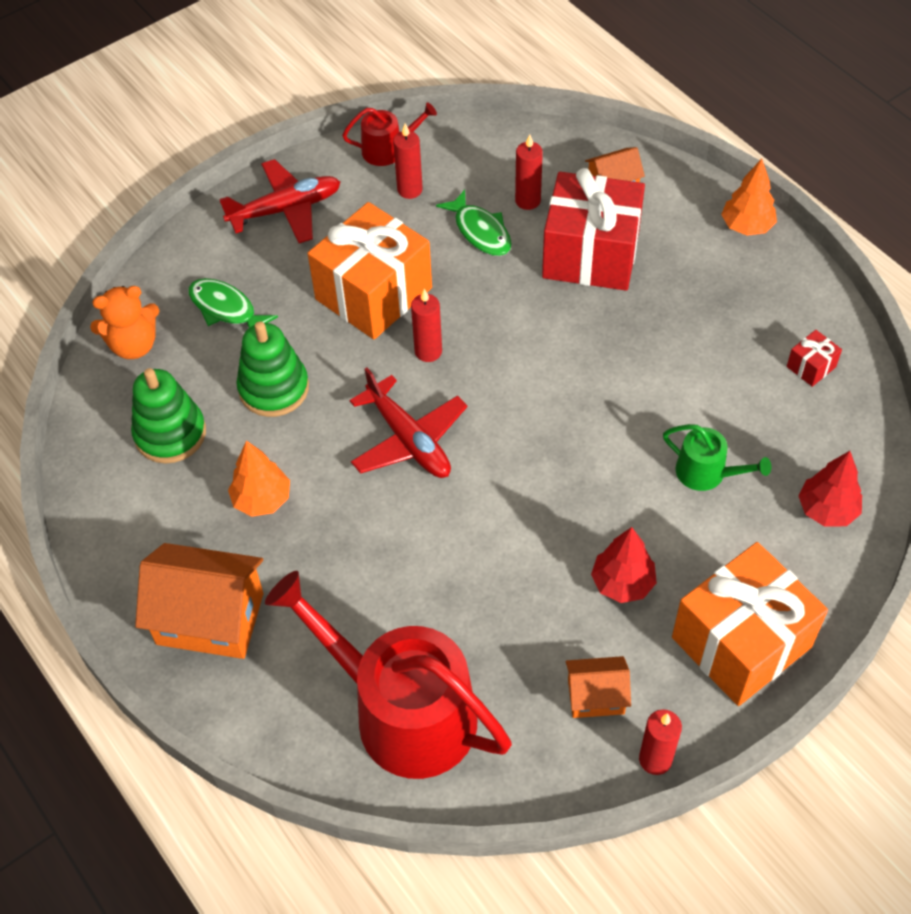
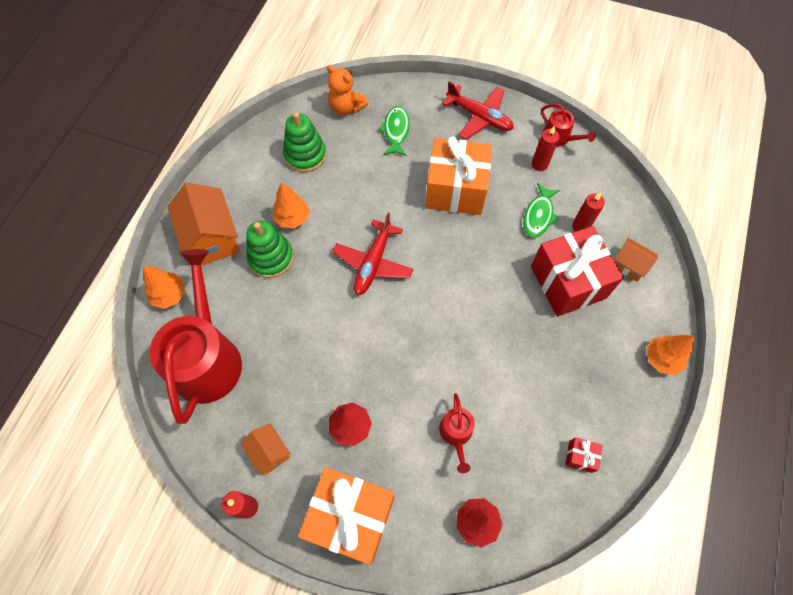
camera: 55 degrees right, 10 degrees up
green stacking toy [236,321,309,417] -> green stacking toy moved to [246,221,294,278]
red candle [411,289,442,362] -> none
green watering can [663,424,771,491] -> red watering can [439,393,474,473]
none -> orange tree [143,266,185,309]

